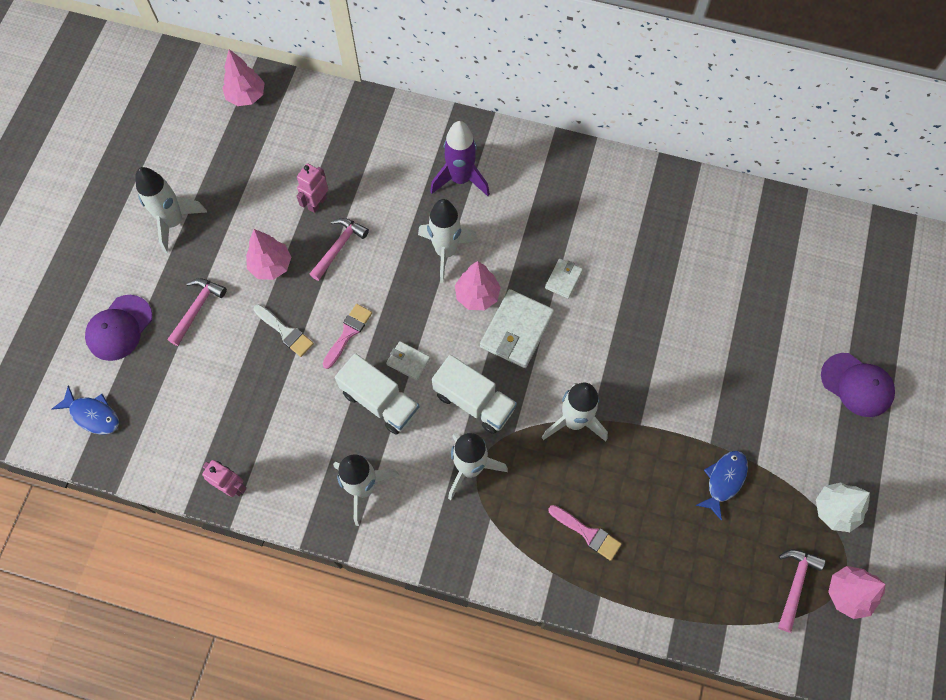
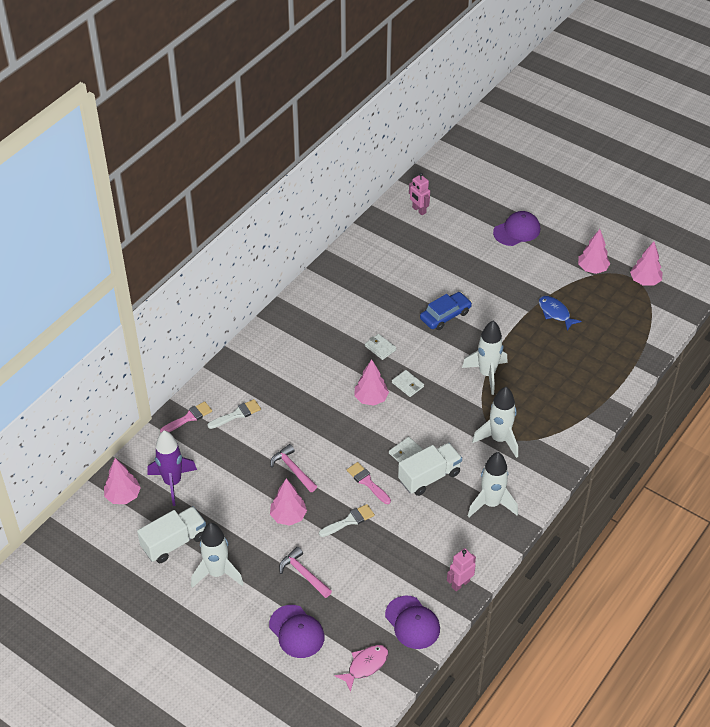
camera: 70 degrees left, 20 degrees down
blue fish [52,386,119,435] -> pink fish [334,645,388,692]
pink robot [296,163,329,213] -> pink robot moved to [409,173,430,215]
white rocket [418,199,478,283] -> none
purple rocket [430,121,490,196] -> purple rocket moved to [147,431,197,506]
white truck [432,355,517,434] -> white truck moved to [137,506,206,563]
white wallet [480,289,554,368] -> white wallet [392,370,424,397], size x0.53
pink brush [548,505,622,561] -> pink brush moved to [160,401,212,433]
pink hammer [778,549,825,633] -> none
white tree [816,483,870,532] -> pink tree [578,229,610,274]
none -> white brush [207,399,261,429]
none -> purple cap [385,596,440,649]
none -> blue car [420,292,472,330]

